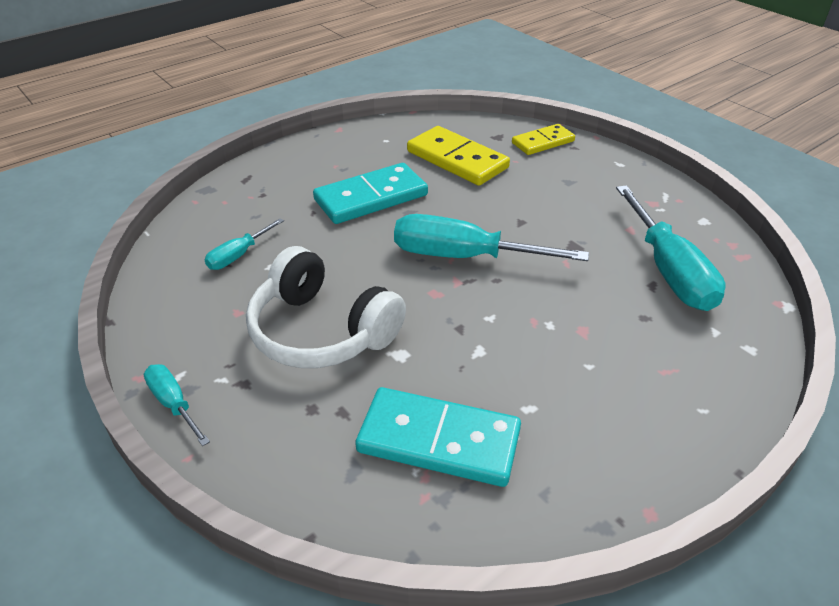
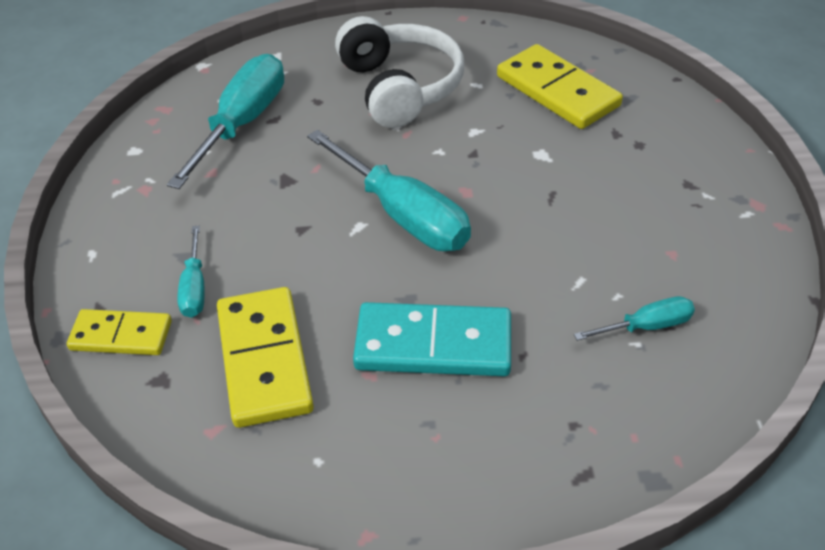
camera: 145 degrees left, 5 degrees up
turquoise screwdriver [144,364,210,446] -> turquoise screwdriver moved to [177,226,205,318]
white headphones [246,246,406,368] -> white headphones moved to [335,16,464,128]
turquoise domino [355,387,521,487] -> yellow domino [497,44,623,129]

